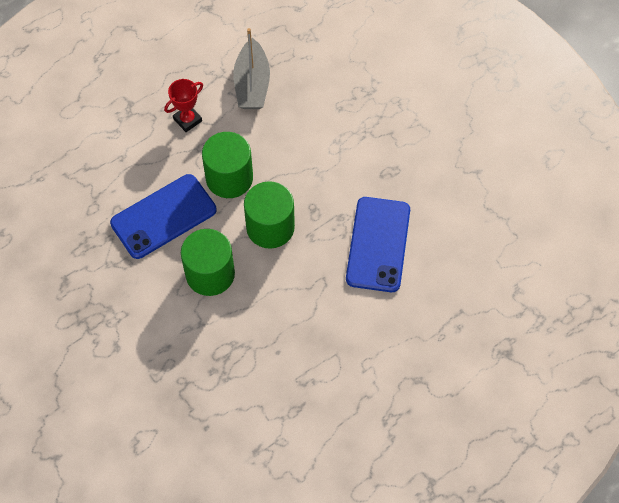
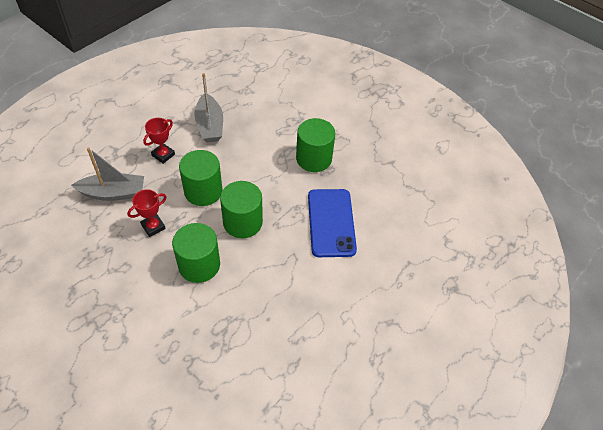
camera: 15 degrees left, 10 degrees down
blue phone [110,174,216,259] -> red trophy [127,189,167,237]
none -> grey boat [71,148,144,201]
none -> green cylinder [296,118,335,172]

